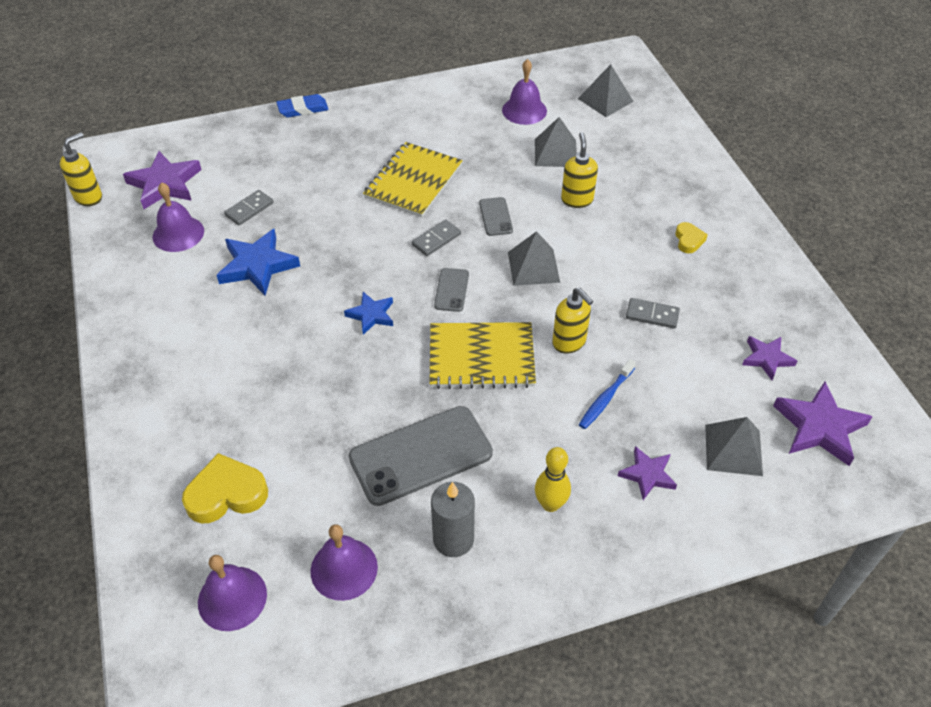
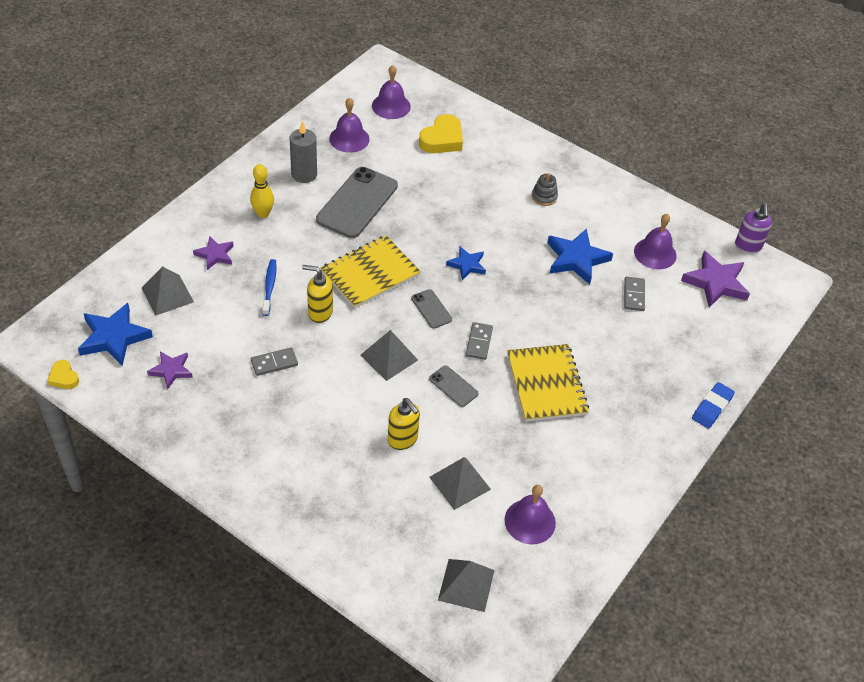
camera: 140 degrees right, 0 degrees up
yellow soap dispenser [60,132,102,206] -> purple soap dispenser [735,204,772,254]
yellow heart [675,222,708,253] -> yellow heart moved to [47,360,79,389]
purple star [773,382,873,466] -> blue star [78,303,153,366]
none -> grey stacking toy [532,173,558,206]

